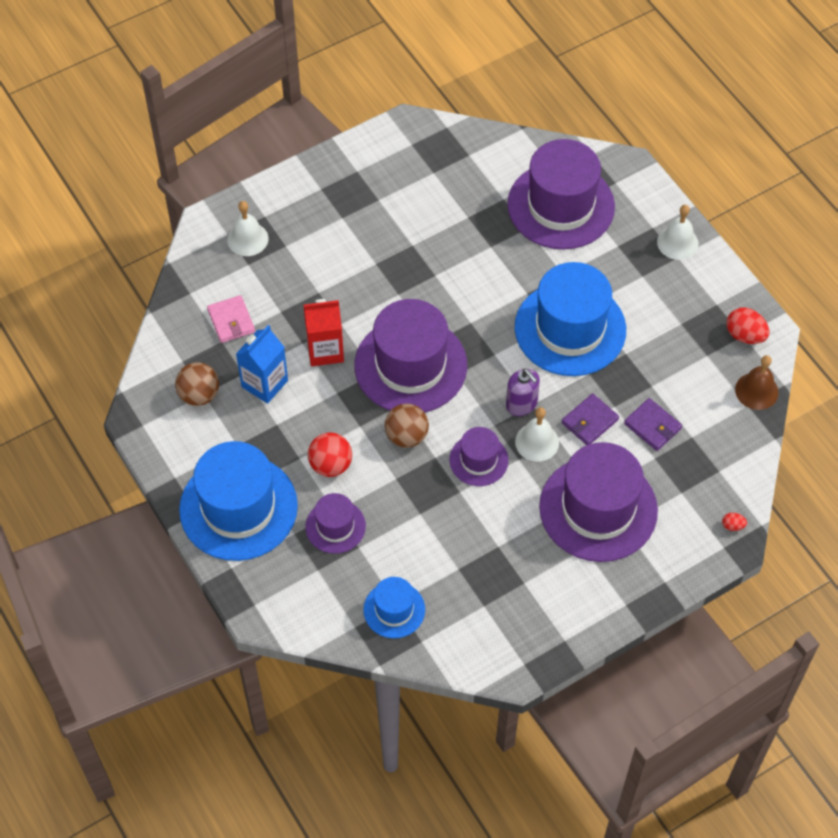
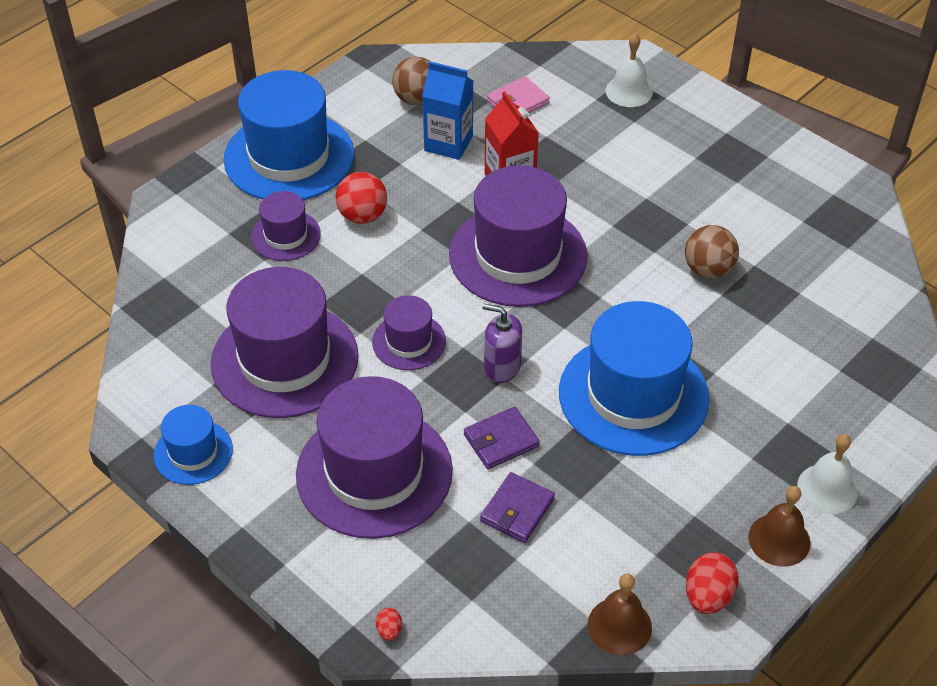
camera: 75 degrees right, 10 degrees down
blue hat [363,577,425,638] -> blue hat moved to [154,405,233,485]
brown ball [385,403,429,448] -> brown ball moved to [685,225,739,278]
purple soap dispenser [506,369,540,416] -> purple soap dispenser turned 75 degrees clockwise [482,304,522,383]
purple hat [507,139,615,250] -> purple hat moved to [211,267,359,418]
white bell [515,407,559,462] -> none
purple wallet [562,394,619,445] -> purple wallet turned 60 degrees counterclockwise [464,407,540,469]
none -> brown bell [748,486,811,567]

